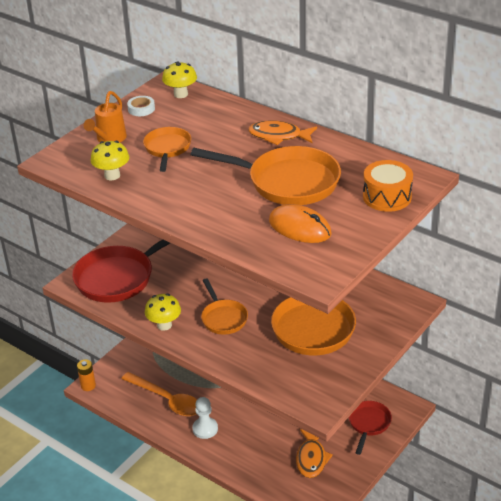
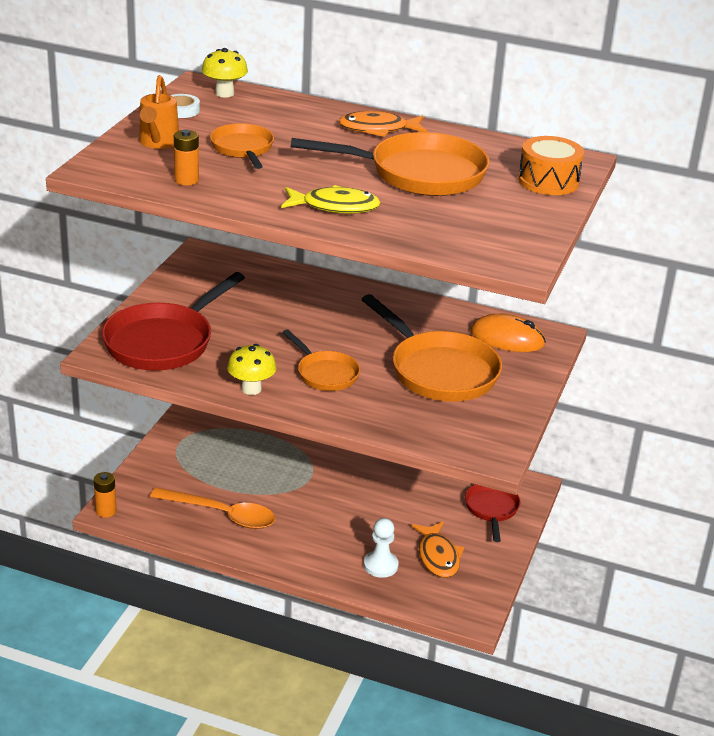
camera: 20 degrees left, 5 degrees down
yellow mushroom [91,141,129,180] -> orange battery [174,129,199,185]
white pawn [192,397,218,439] -> white pawn moved to [364,518,399,578]
orange mouse [269,204,332,243] -> orange mouse moved to [471,314,546,352]
none -> yellow fish [281,185,380,214]

